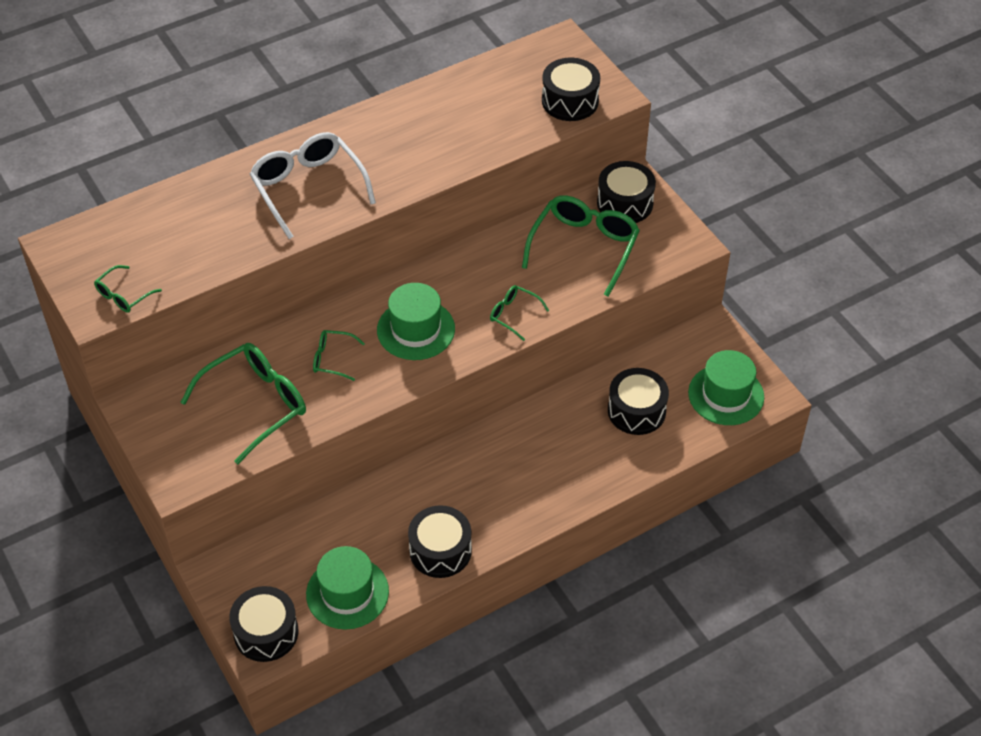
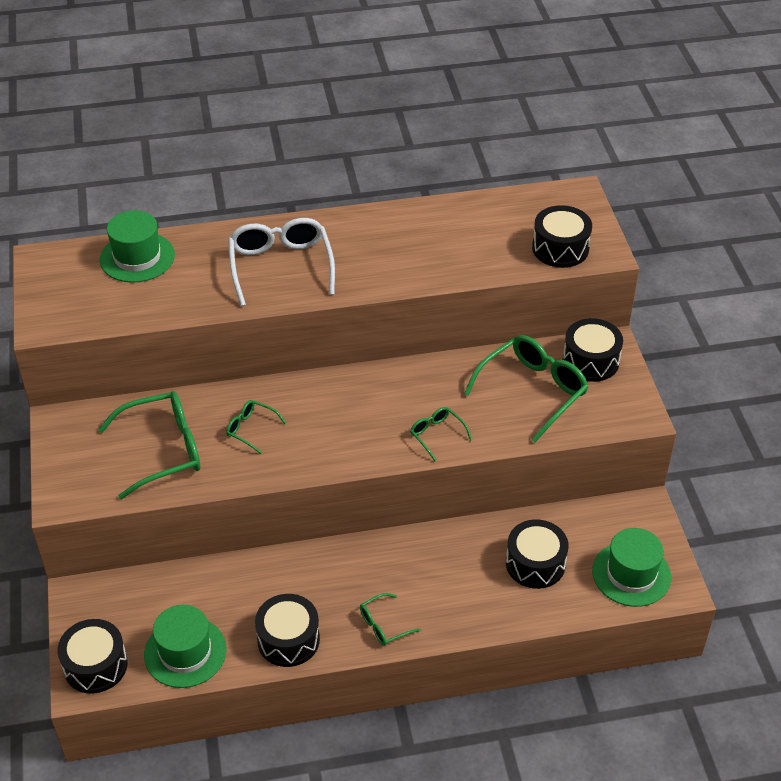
camera: 20 degrees right, 5 degrees down
green glasses [94,265,162,313] -> green glasses moved to [360,593,421,646]
green hat [377,283,455,360] -> green hat moved to [100,210,175,283]

